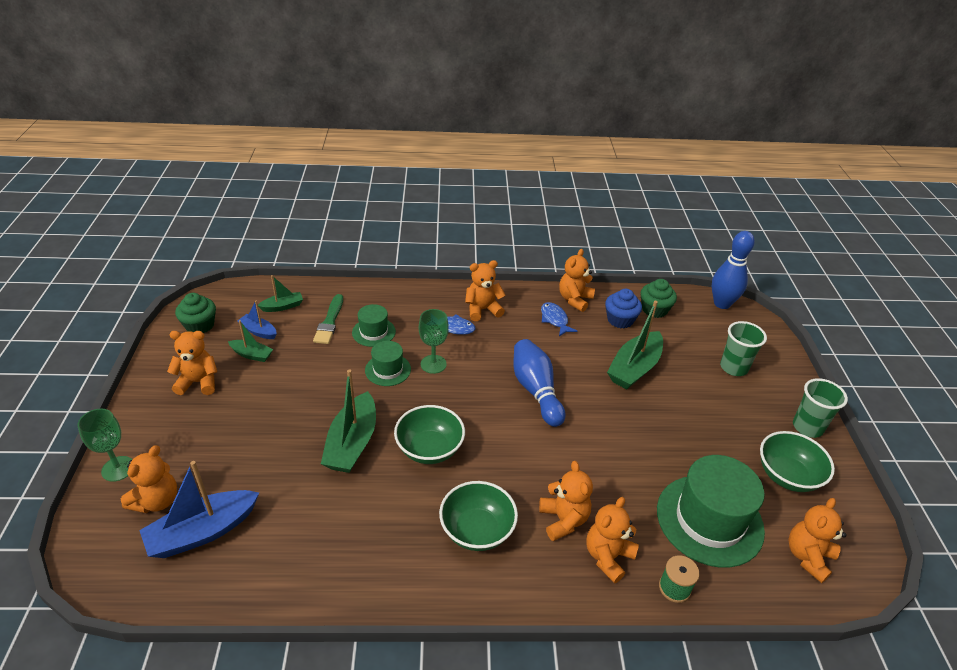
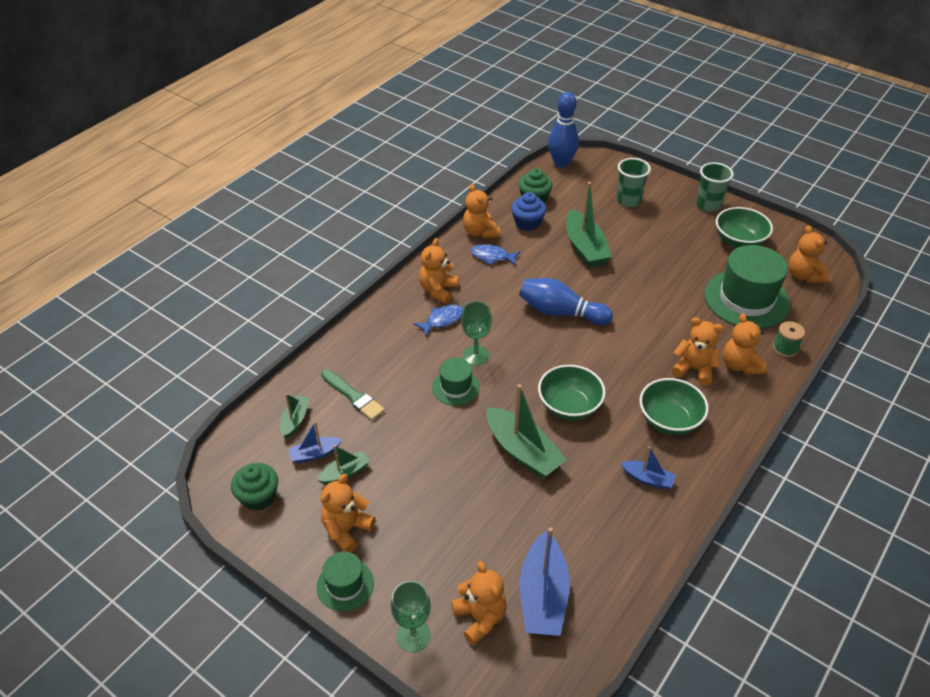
camera: 50 degrees left, 5 degrees up
green hat [352,304,396,347] -> green hat moved to [317,552,374,611]
none -> blue boat [621,446,676,490]

